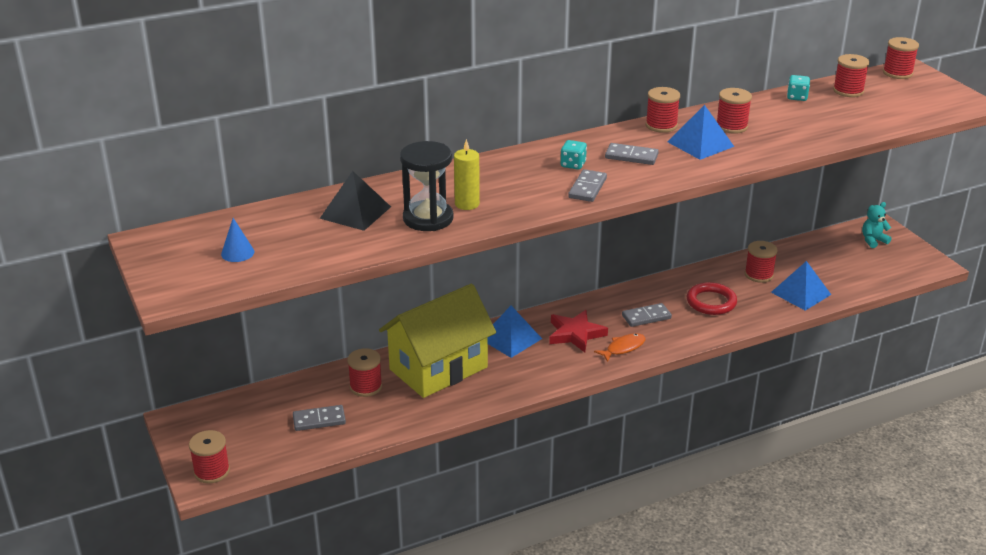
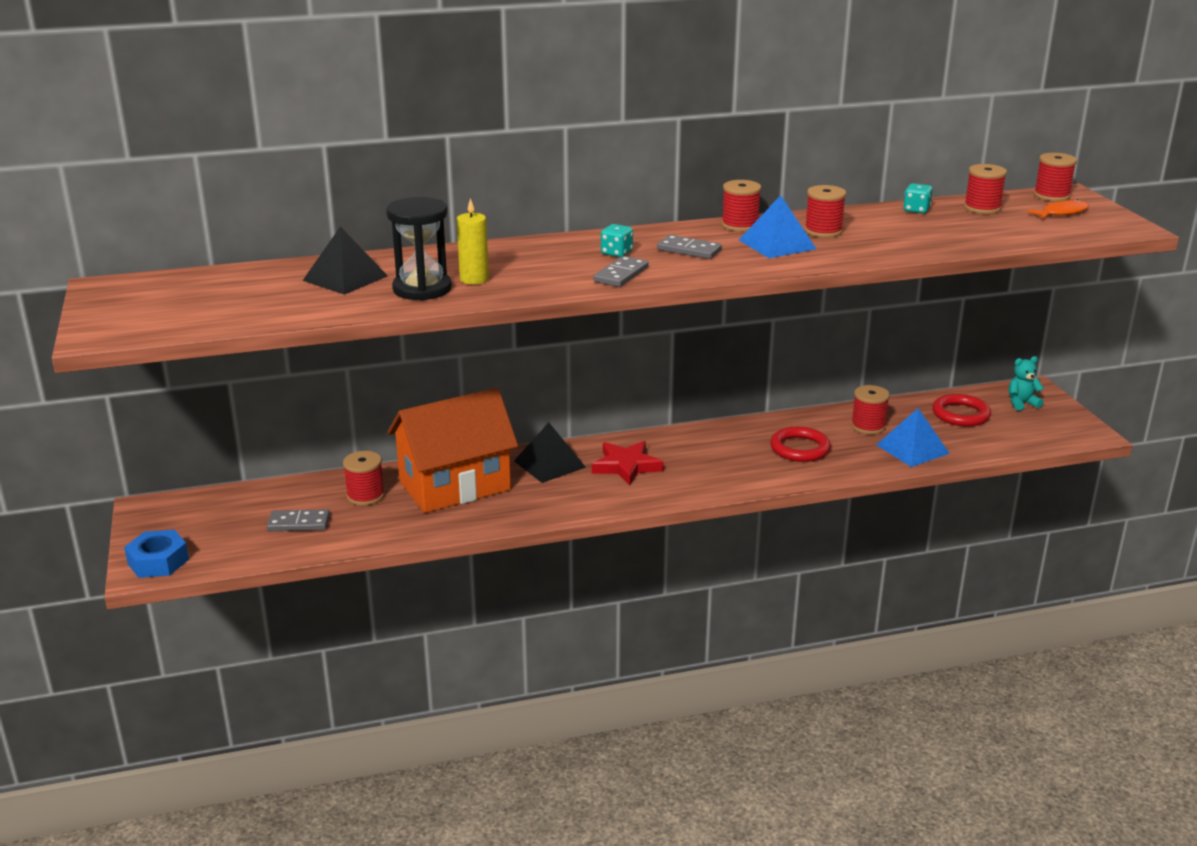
camera: 10 degrees right, 5 degrees down
red spool [189,430,230,483] -> blue nut [124,530,189,578]
blue cone [221,218,254,262] -> none
yellow house [379,284,496,398] -> orange house [387,388,518,513]
blue pyramid [488,306,542,358] -> black pyramid [514,423,586,483]
orange fish [594,333,645,362] -> orange fish moved to [1027,199,1089,219]
grey domino [622,303,672,327] -> none
none -> red ring [932,394,991,427]

